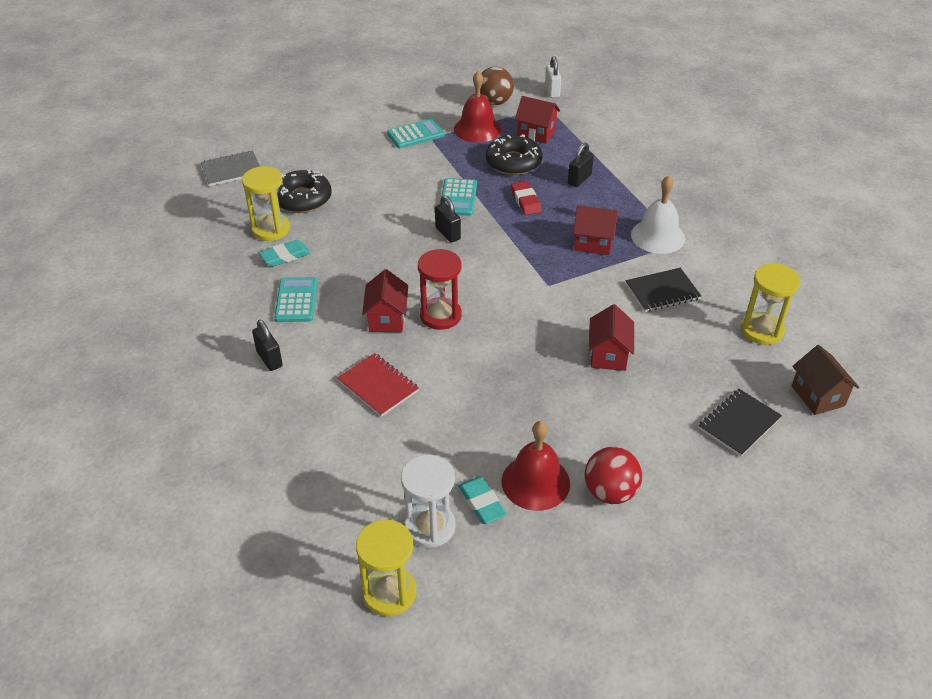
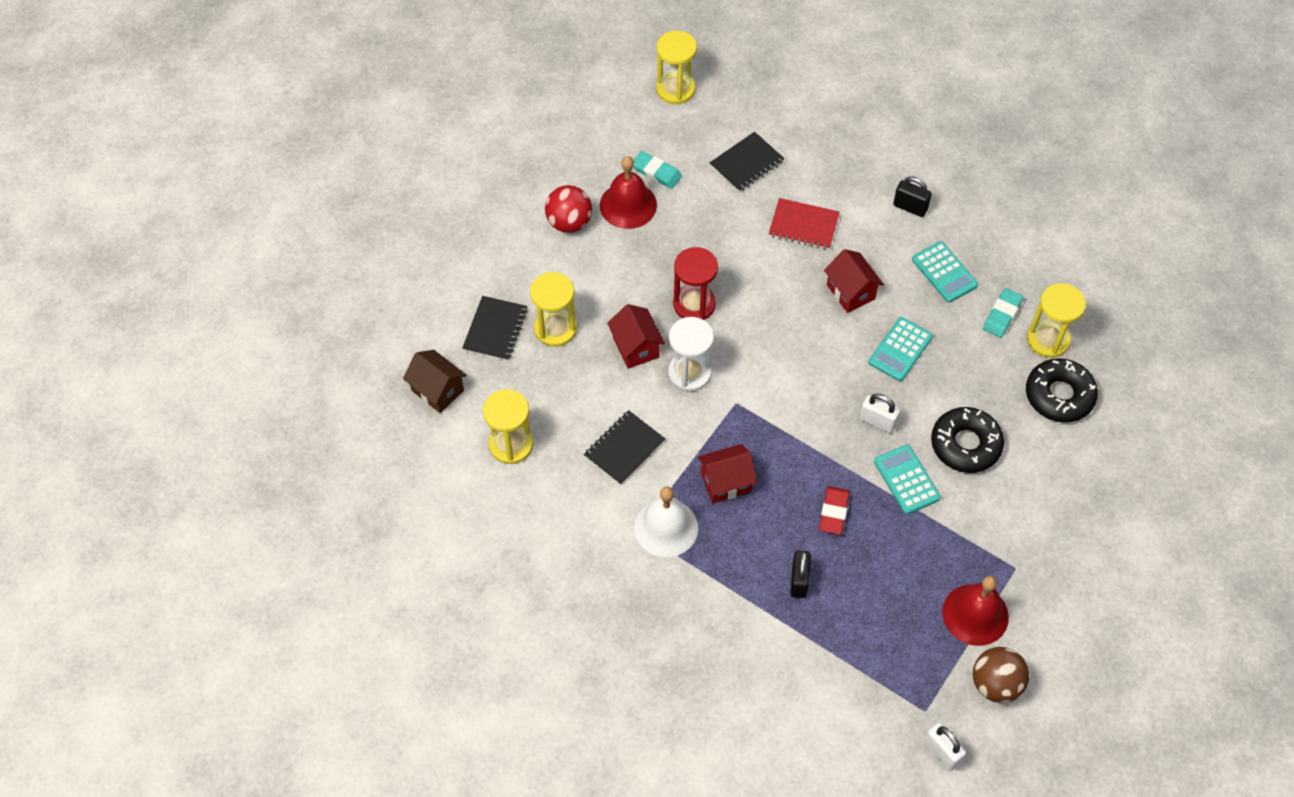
camera: 150 degrees right, 15 degrees up
grey notebook [201,150,260,186] -> none
turquoise calculator [387,119,445,148] -> turquoise calculator moved to [868,317,933,381]
white hourglass [401,454,456,548] -> white hourglass moved to [668,317,714,392]
red hourglass [418,249,462,330] -> red hourglass moved to [673,247,718,320]
black padlock [435,196,461,243] -> white padlock [859,394,900,433]
black donut [486,134,543,175] -> black donut moved to [931,407,1004,473]
red eraser [511,181,542,215] -> red eraser turned 60 degrees clockwise [819,486,850,535]
red house [515,96,560,144] -> none
none -> yellow hourglass [530,272,577,347]
none -> black notebook [710,132,785,192]

